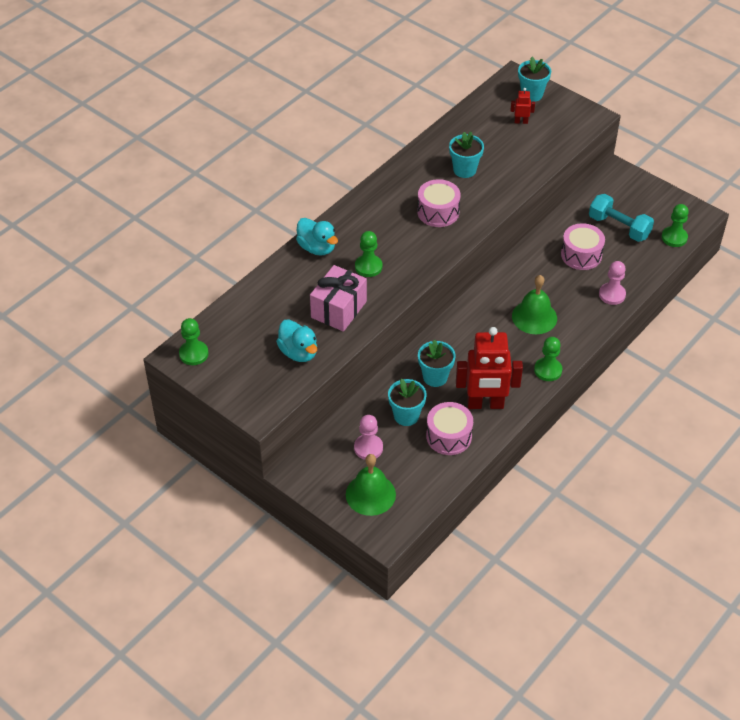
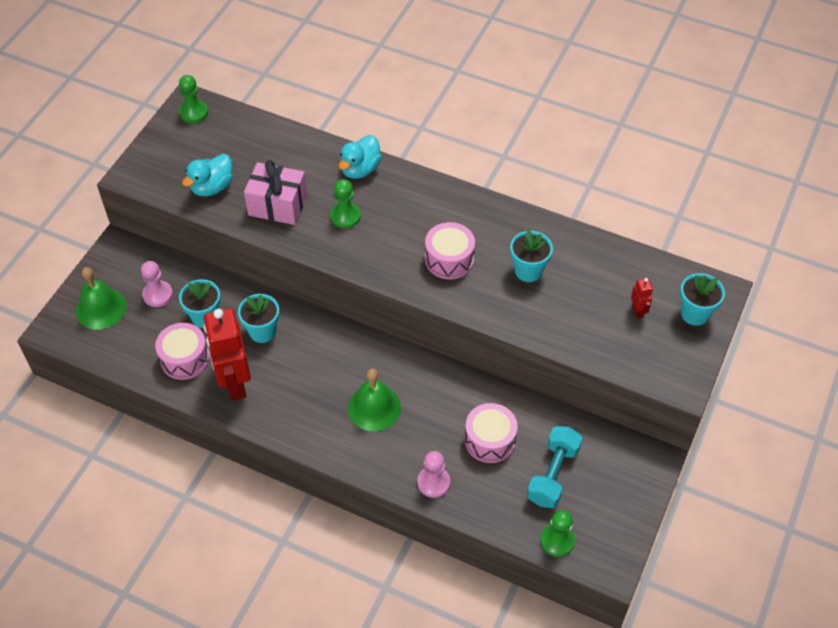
camera: 75 degrees right, 5 degrees up
green pawn [534,337,562,381] -> none

